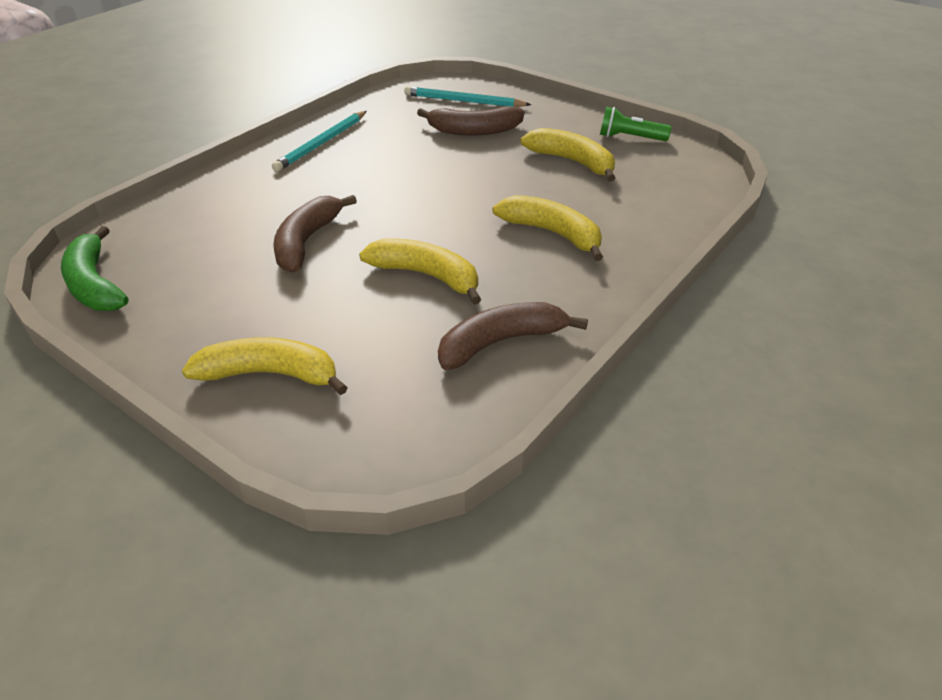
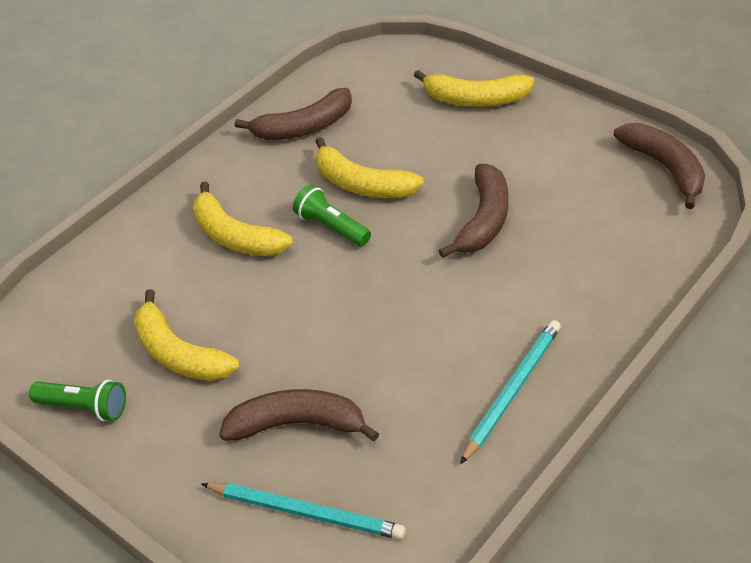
camera: 175 degrees left, 5 degrees up
green banana [61,226,128,311] -> brown banana [614,123,705,209]
none -> green flashlight [293,185,371,246]

